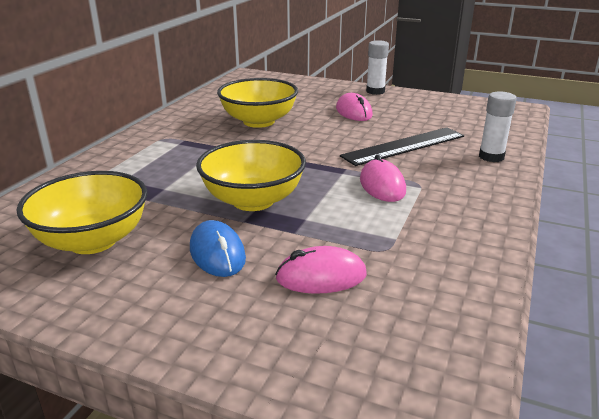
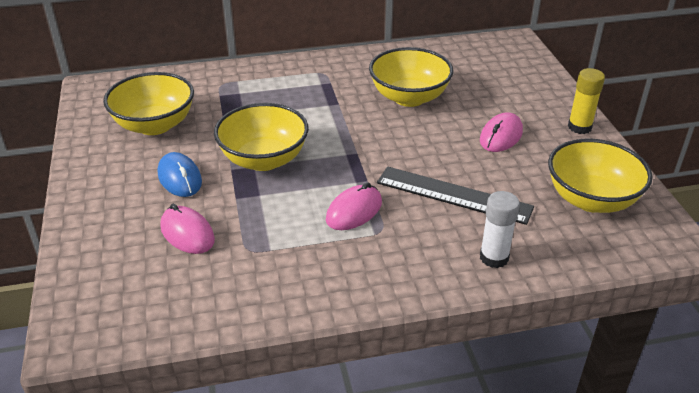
camera: 55 degrees right, 10 degrees up
blue mouse [190,220,246,277] -> blue mouse turned 60 degrees counterclockwise [158,152,202,197]
white glue stick [366,40,389,95] -> yellow glue stick [568,68,605,134]
none -> yellow bowl [548,139,653,213]

